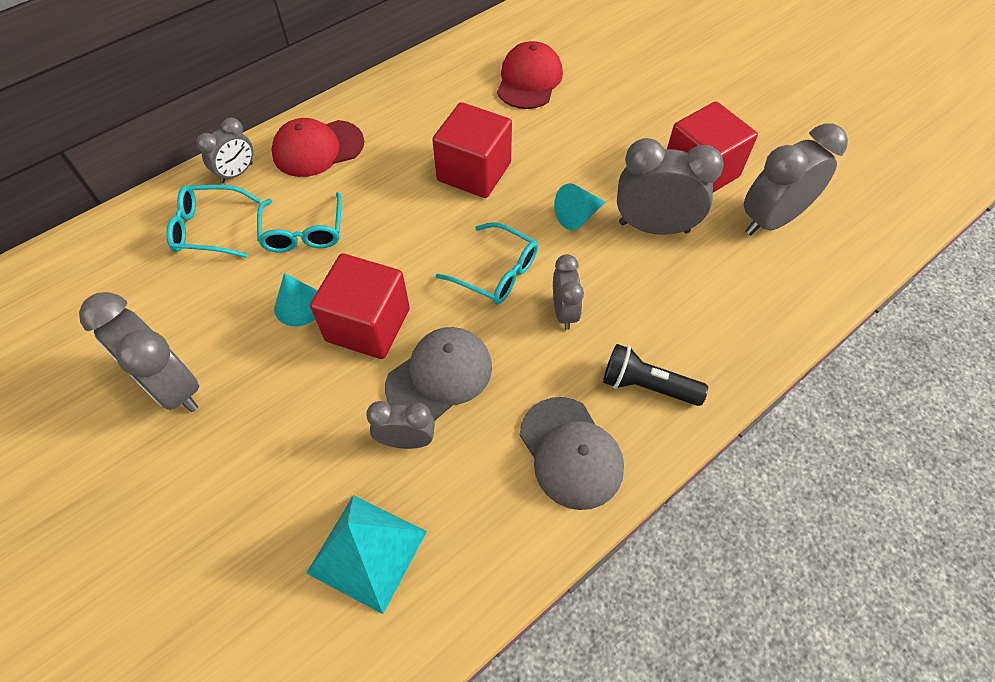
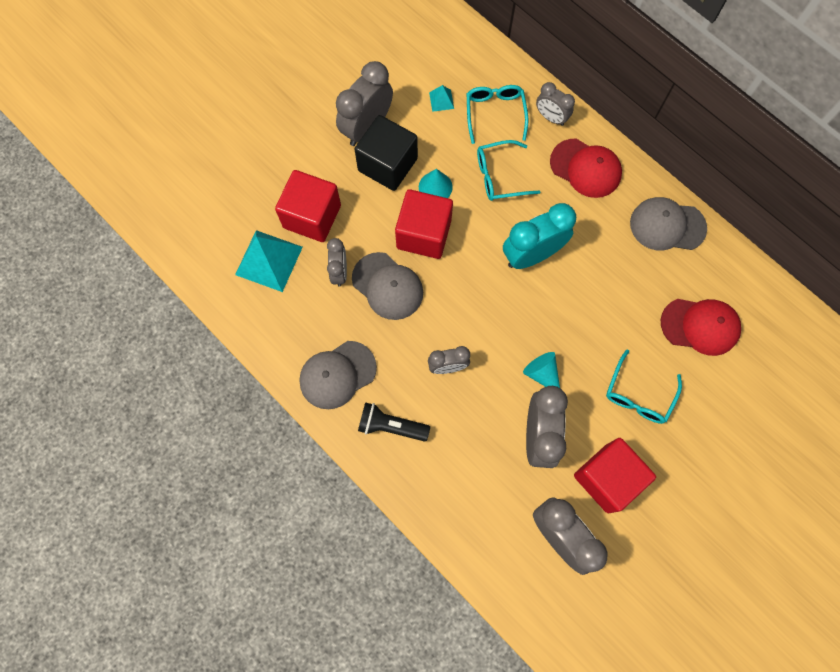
camera: 85 degrees right, 15 degrees up
red cap [271,118,364,177] -> red cap turned 150 degrees clockwise [550,139,622,198]
red cube [432,102,512,198] -> red cube moved to [275,170,341,242]
turquoise glasses [436,222,538,304] -> turquoise glasses moved to [606,349,682,424]
black flashlight [603,344,708,406] -> black flashlight turned 90 degrees counterclockwise [358,402,430,441]
none -> black cube [354,115,418,191]
none -> turquoise pyramid [429,85,454,112]
none -> turquoise clock [503,203,576,269]
none -> grey cap [630,197,707,250]

